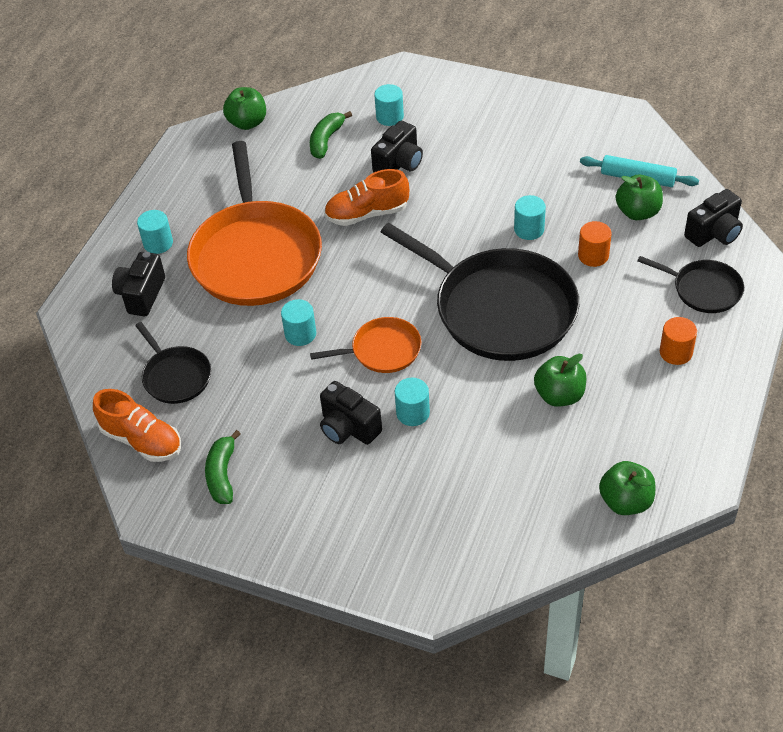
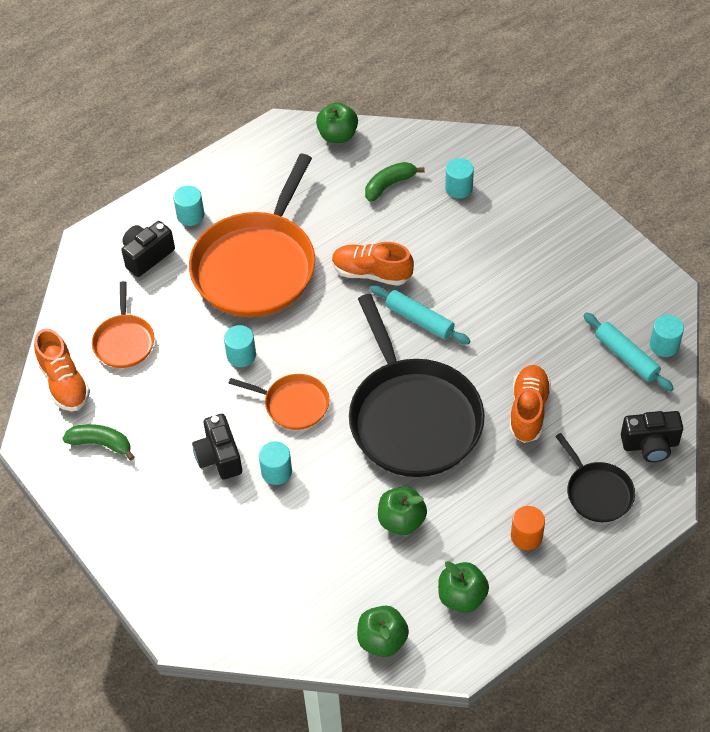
camera: 30 degrees right, 5 degrees up
black pan [135,322,211,404] -> orange pan [92,281,154,368]
green banana [205,430,241,504] -> green banana turned 75 degrees clockwise [62,424,134,460]
black camera [371,121,423,172] -> none
turquoise cylinder [514,195,546,240] -> turquoise cylinder moved to [650,315,684,357]
orange cylinder [578,221,612,267] -> orange shoe [509,365,551,443]
green apple [616,175,663,220] -> green apple moved to [438,561,489,613]
none -> turquoise rolling pin [370,285,470,345]

